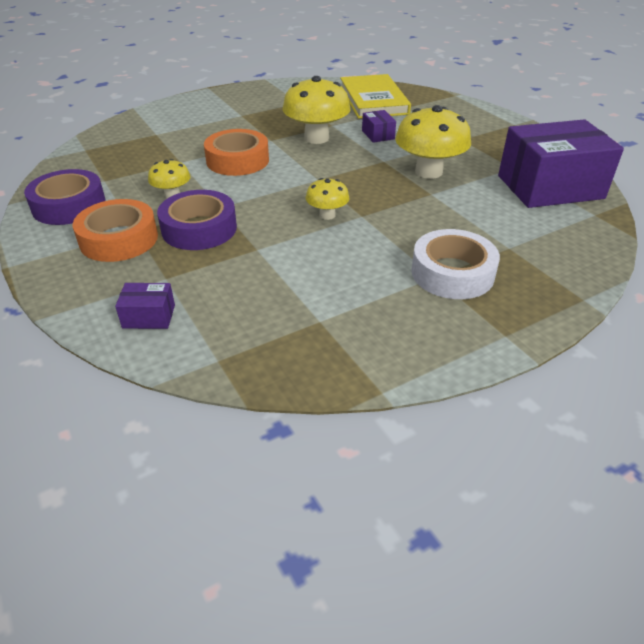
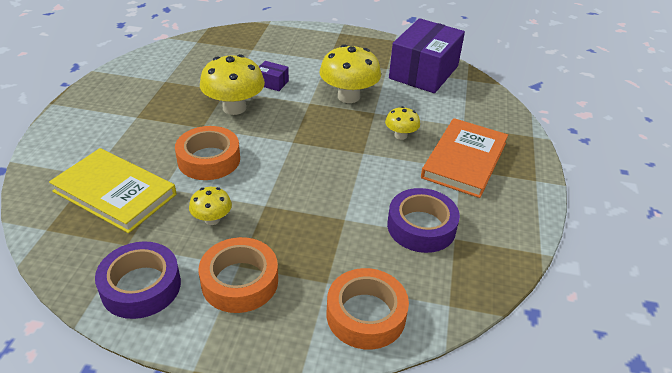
camera: 50 degrees left, 0 degrees up
purple box [115,283,175,329] -> orange tape [327,268,409,350]
purple tape [157,190,237,250] -> purple tape moved to [387,188,460,253]
yellow mushroom [306,178,350,220] -> yellow mushroom moved to [385,106,420,140]
yellow book [340,74,411,119] -> yellow book moved to [49,148,177,233]
white tape [411,229,500,299] -> orange book [421,118,508,198]

